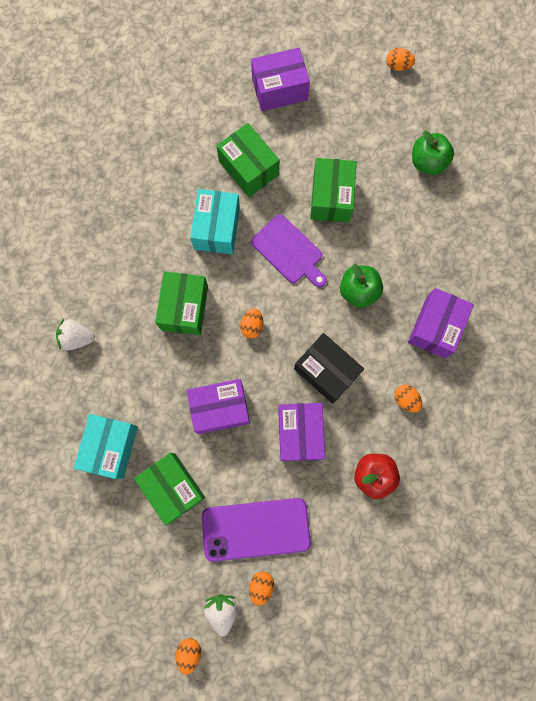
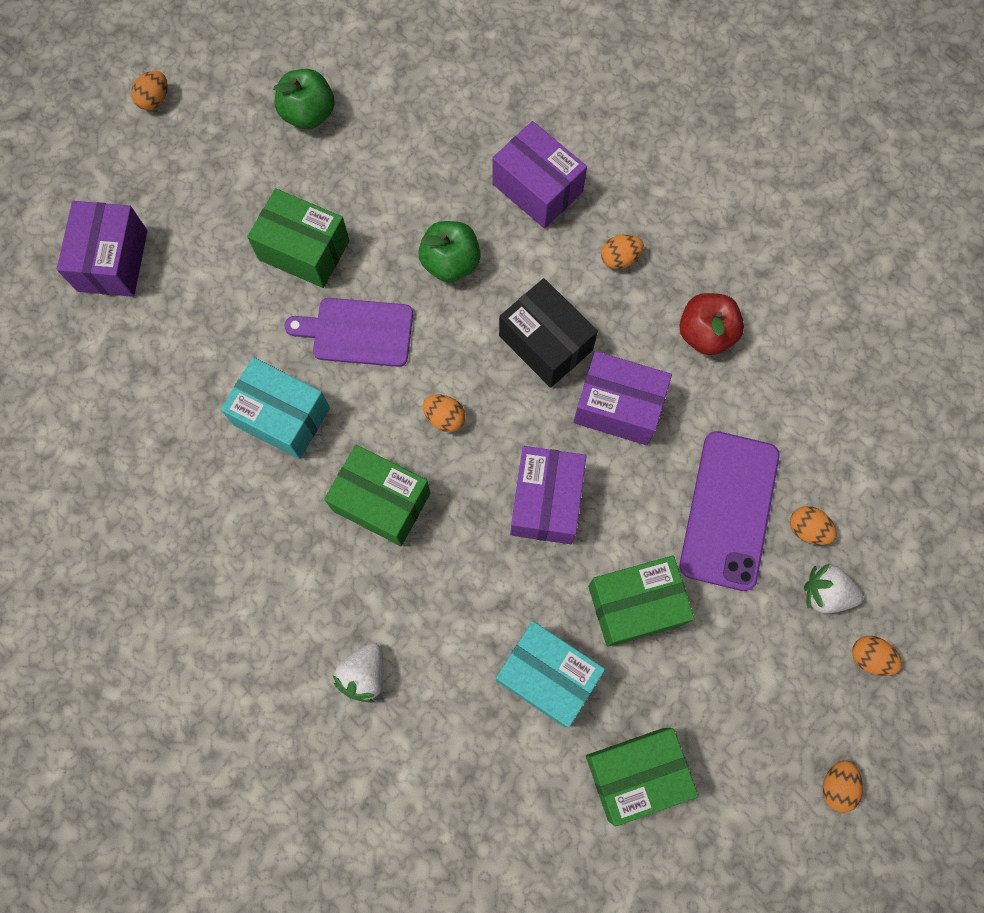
camera: 70 degrees left, 5 degrees down
green box [217,123,280,197] -> green box moved to [586,728,699,827]
purple cutting board [251,214,327,288] -> purple cutting board turned 150 degrees counterclockwise [285,298,413,367]
black box [294,333,364,404] -> black box turned 75 degrees clockwise [499,278,598,388]
none -> orange egg [823,760,863,813]

